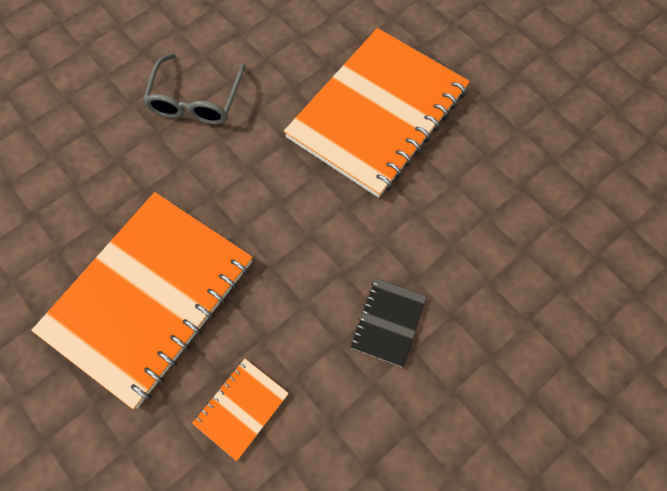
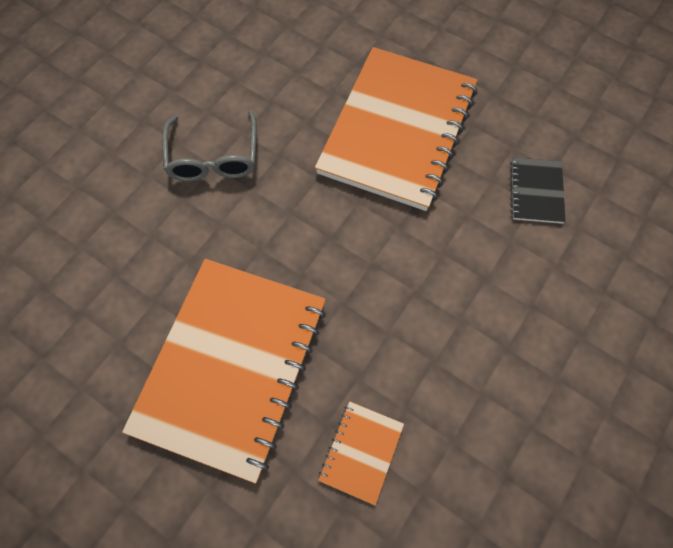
camera: 15 degrees left, 0 degrees up
black notebook [350,278,427,367] -> black notebook moved to [510,157,566,224]

